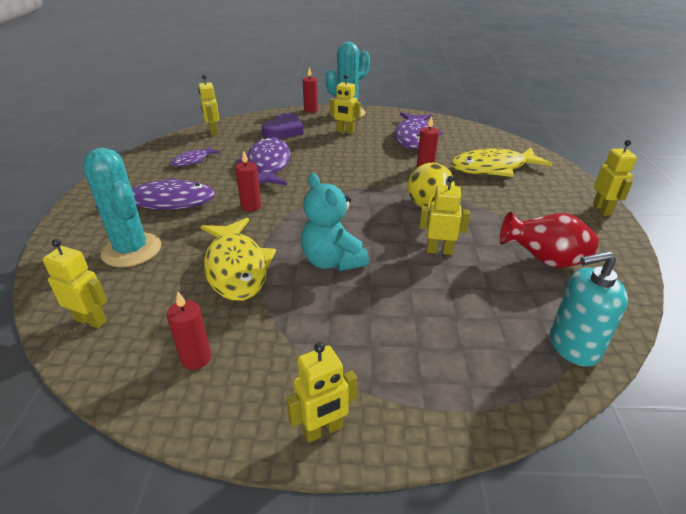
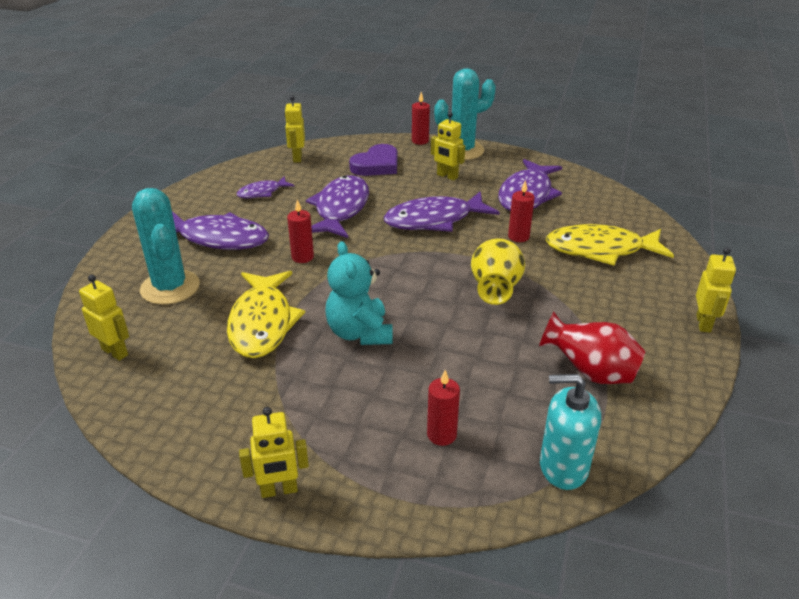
camera: 15 degrees right, 0 degrees up
red candle [167,292,211,370] -> red candle moved to [427,370,460,446]
yellow robot [419,176,470,255] -> none
none -> purple fish [384,191,500,232]

